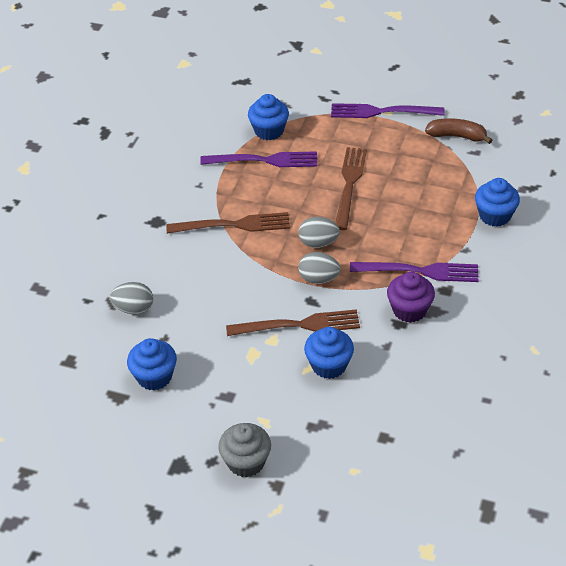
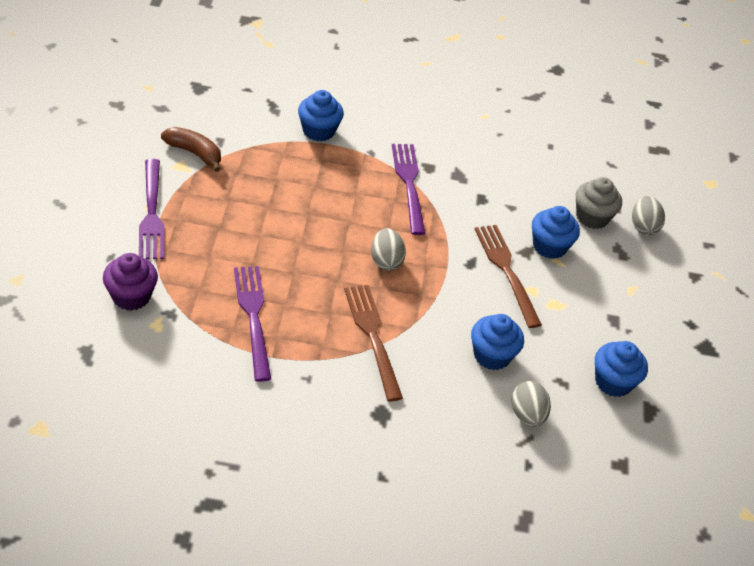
camera: 110 degrees left, 0 degrees up
grey cupcake [218,423,271,478] -> grey cupcake moved to [576,177,622,229]
blue cupcake [248,94,289,140] -> blue cupcake moved to [471,314,524,370]
grey egg [298,252,341,284] -> grey egg moved to [632,196,665,235]
brown fork [335,147,367,230] -> none
purple cupcake [387,272,435,323] -> purple cupcake moved to [103,253,158,310]
brown banana [425,118,493,144] -> brown banana turned 120 degrees clockwise [161,127,221,172]

